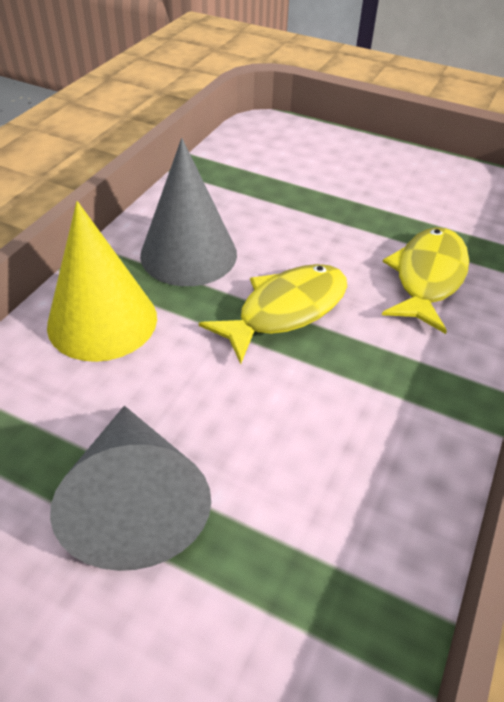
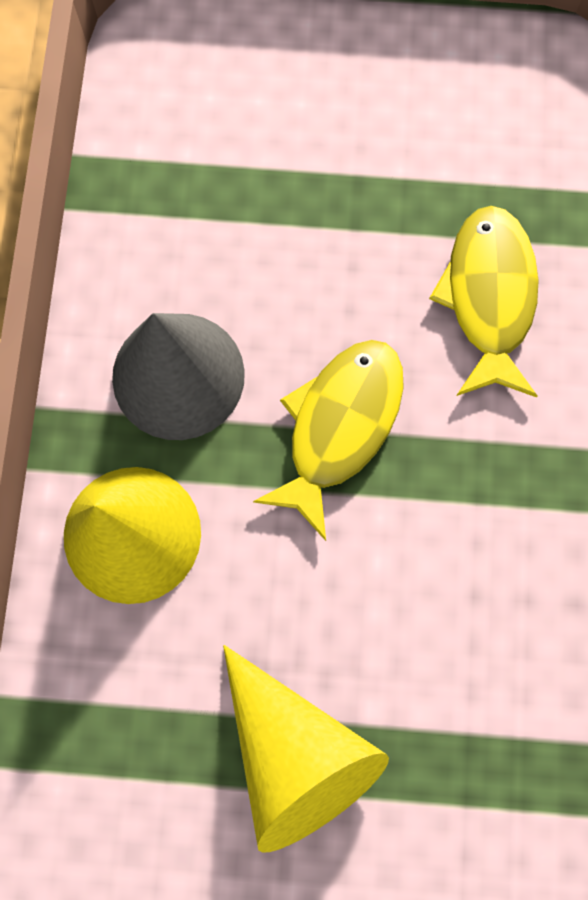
camera: 20 degrees left, 30 degrees up
grey cone [50,406,211,571] -> yellow cone [223,645,389,853]

